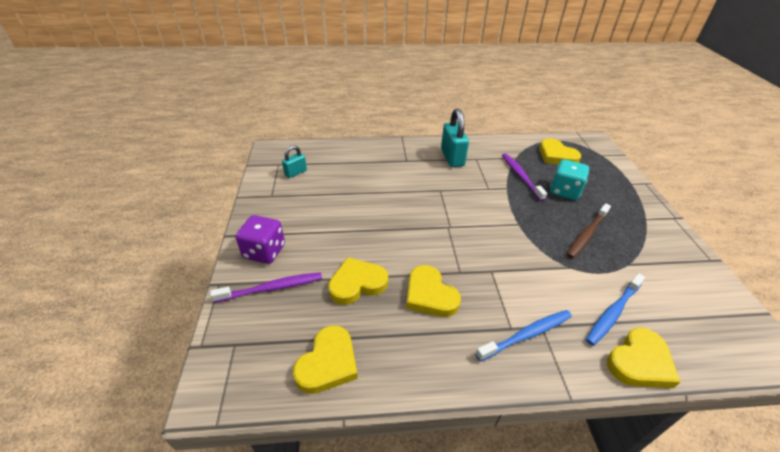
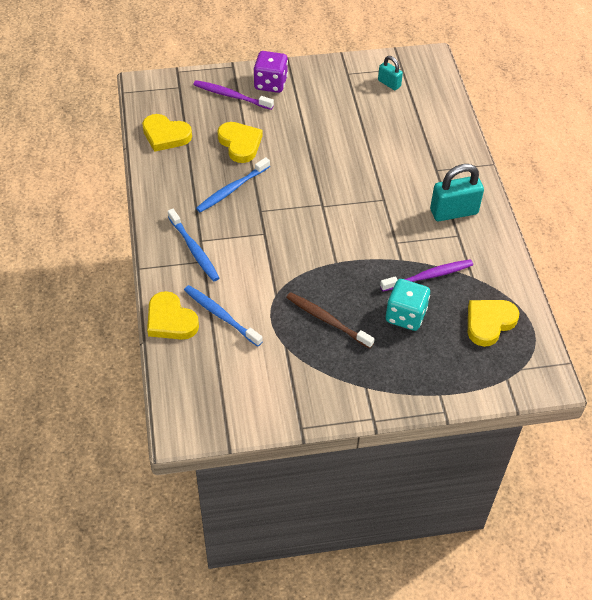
camera: 85 degrees right, 10 degrees up
purple toothbrush [210,272,322,303] -> purple toothbrush turned 135 degrees clockwise [194,80,274,110]
yellow heart [406,265,461,317] -> blue toothbrush [196,157,270,213]

